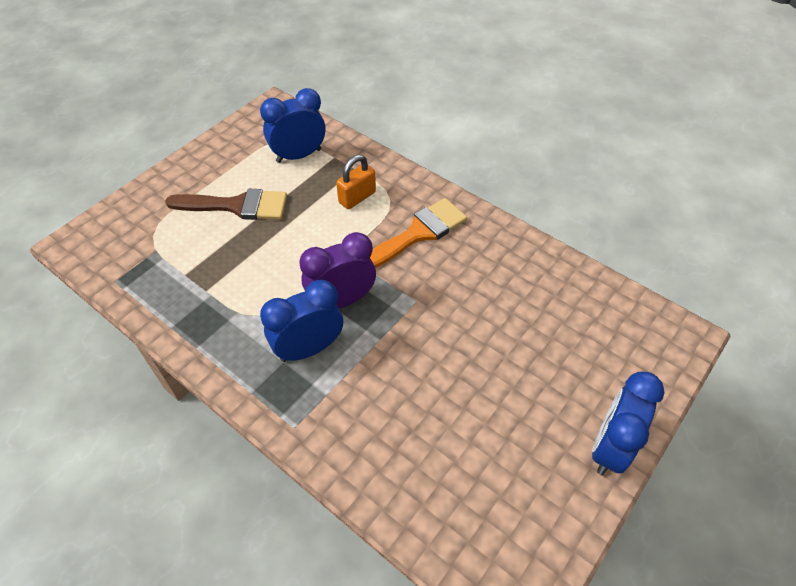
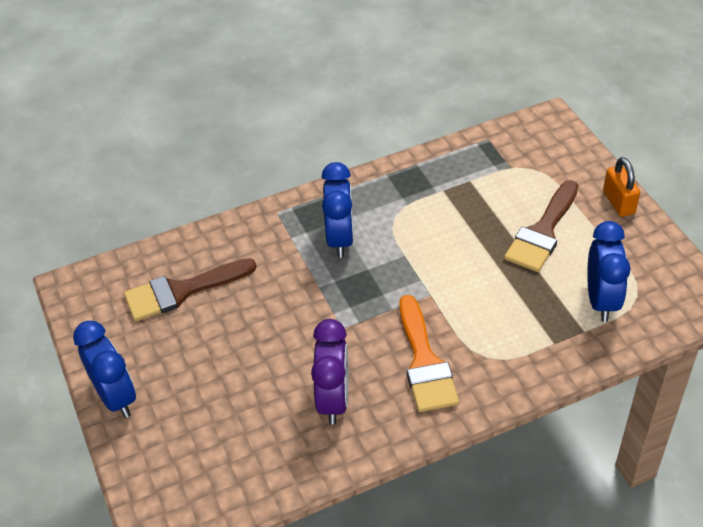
camera: 120 degrees right, 5 degrees down
purple clock [299,232,376,309] -> purple clock moved to [311,319,349,424]
orange padlock [336,155,376,209] -> orange padlock moved to [603,157,640,217]
none -> brown brush [124,258,257,321]

